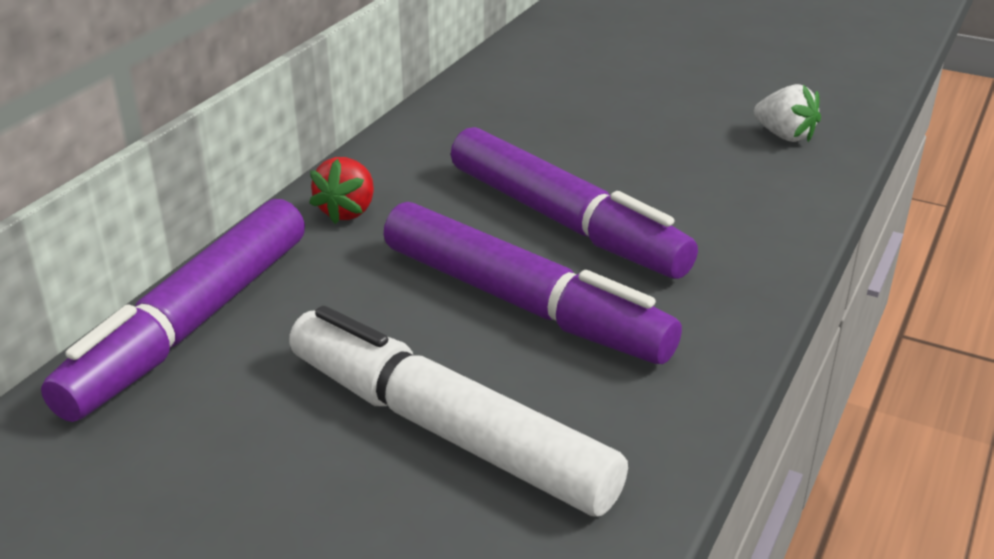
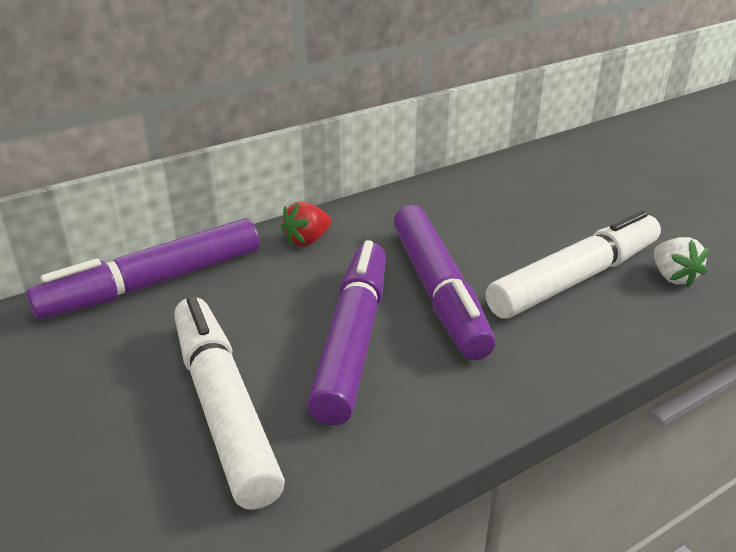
camera: 30 degrees right, 0 degrees up
purple marker [384,202,682,364] -> purple marker turned 150 degrees counterclockwise [307,240,386,425]
none -> white marker [486,210,661,318]

